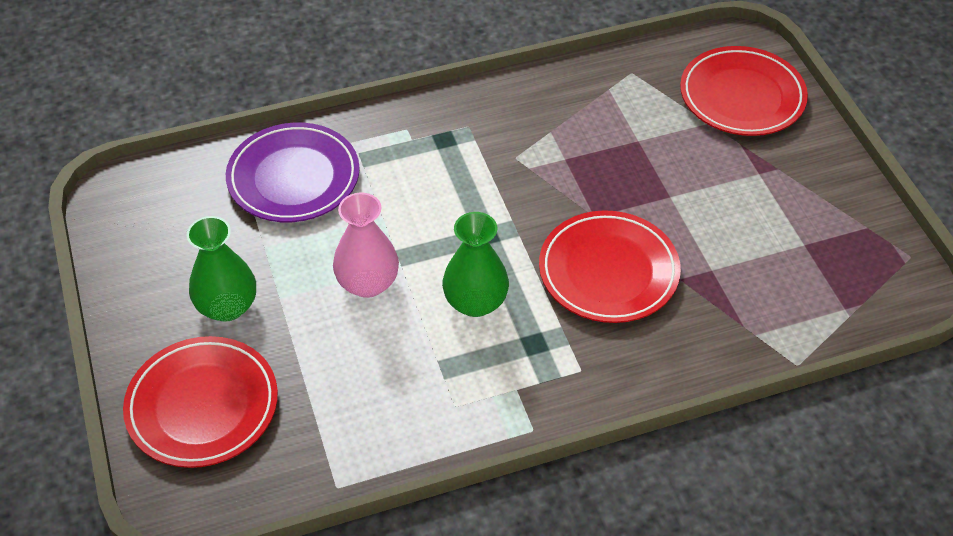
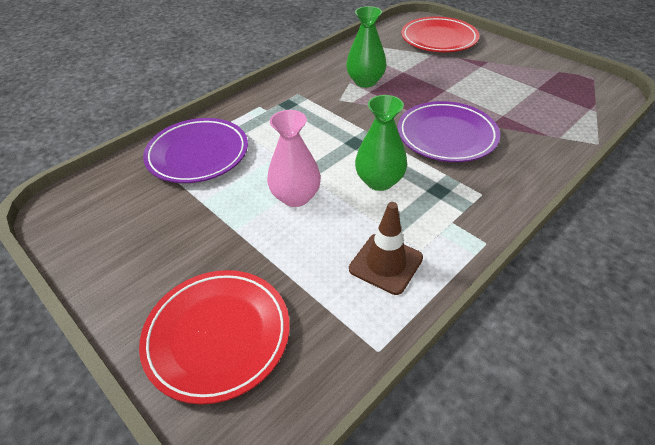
camera: 25 degrees left, 5 degrees down
green vase [187,216,256,322] -> green vase moved to [346,6,387,88]
red plate [539,210,681,323] -> purple plate [398,101,500,162]
none -> brown traffic cone [349,202,423,295]

